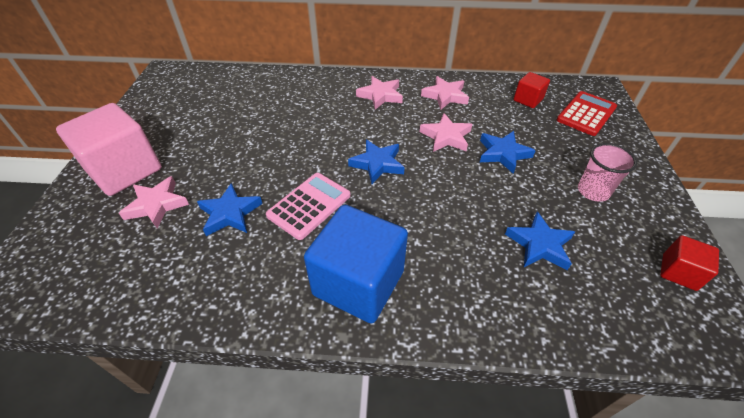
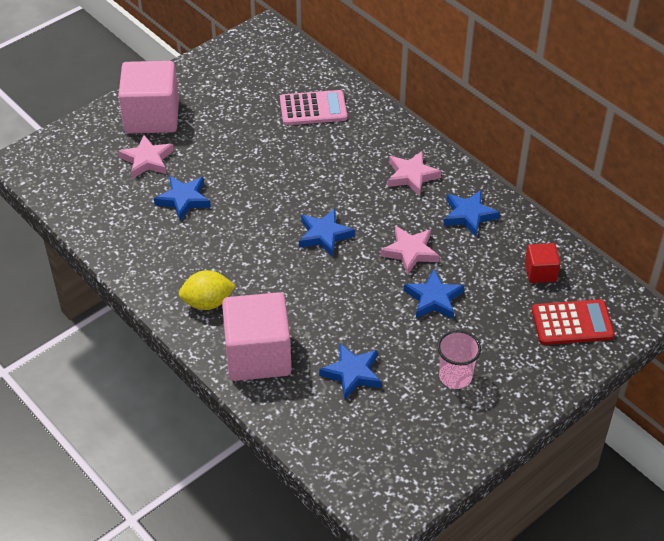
camera: 45 degrees right, 0 degrees up
pink calculator [266,173,351,240] -> pink calculator moved to [280,90,347,125]
blue cube [304,205,408,324] -> yellow lemon [179,270,236,310]
pink star [421,76,469,110] -> blue star [443,190,500,237]
red cube [660,235,719,291] -> none
none -> pink cube [222,292,292,381]

